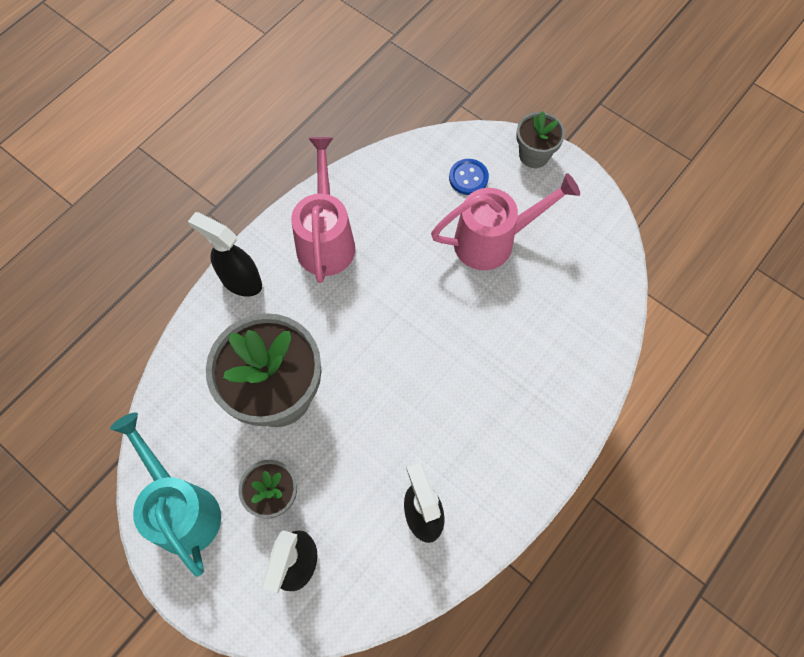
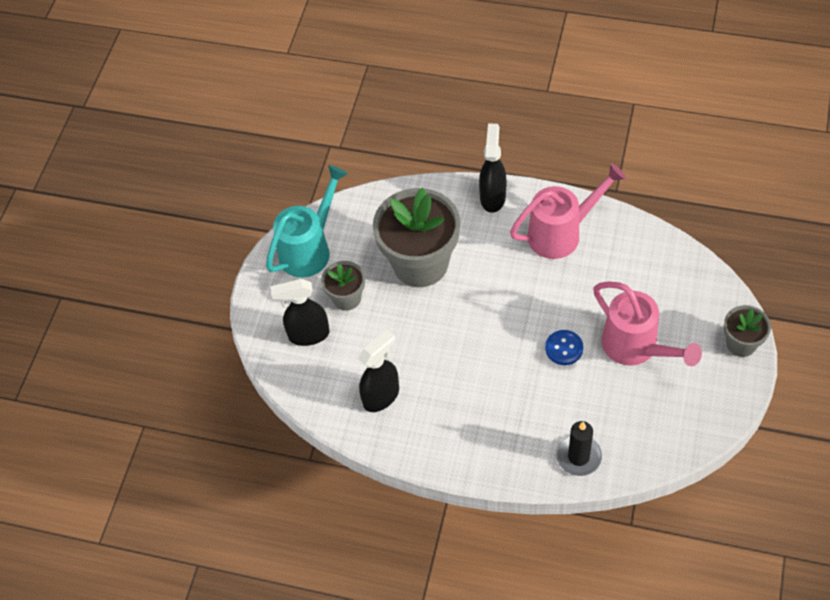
camera: 70 degrees right, 10 degrees down
blue button [449,159,489,195] -> blue button moved to [545,330,583,365]
none -> black candle [556,421,602,476]

